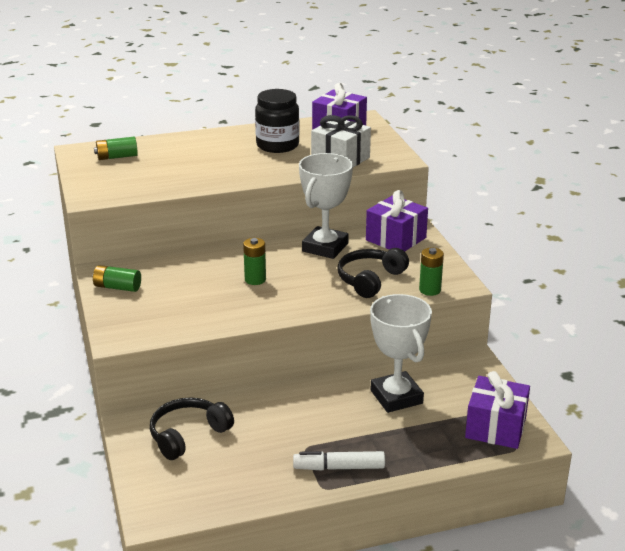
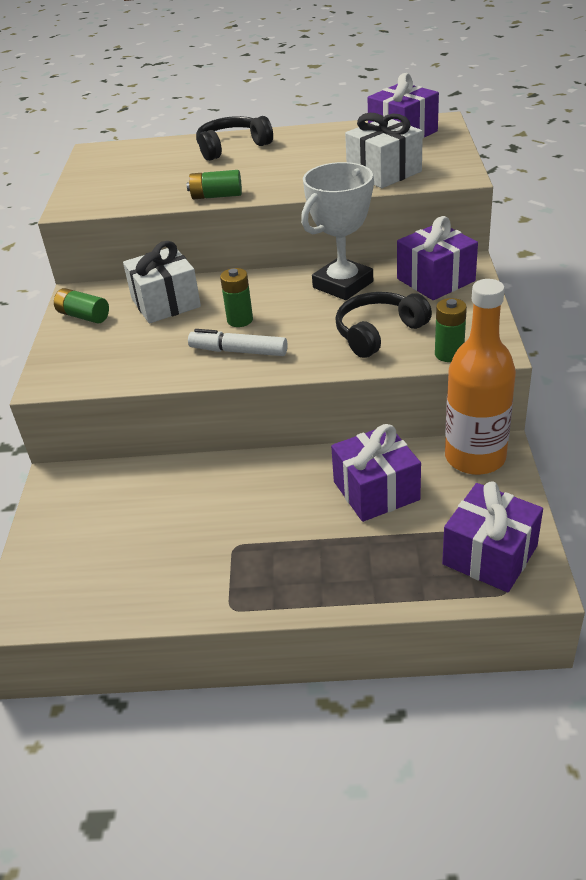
camera: 20 degrees right, 10 degrees up
green battery [94,137,138,160] -> green battery moved to [187,170,242,199]
black headphones [150,397,234,460] -> black headphones moved to [196,116,273,161]
black jar [255,89,299,153] -> none
white marker [293,451,385,471] -> white marker moved to [188,329,288,356]
white trophy [370,294,432,413] -> purple gift [331,424,421,522]
none -> white gift [123,241,201,323]
none -> orange bottle [445,279,516,475]

